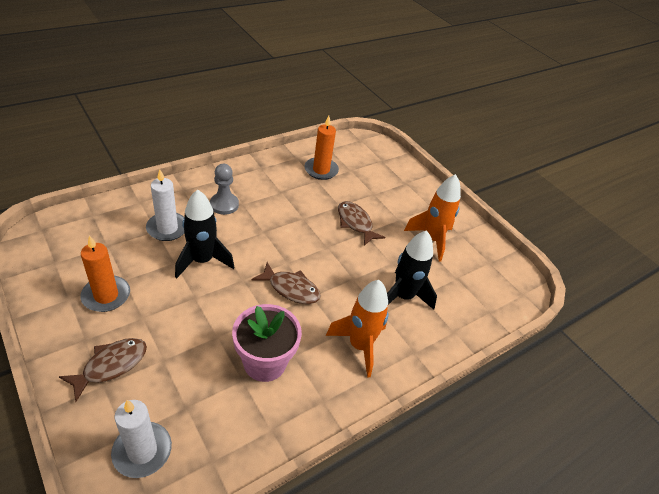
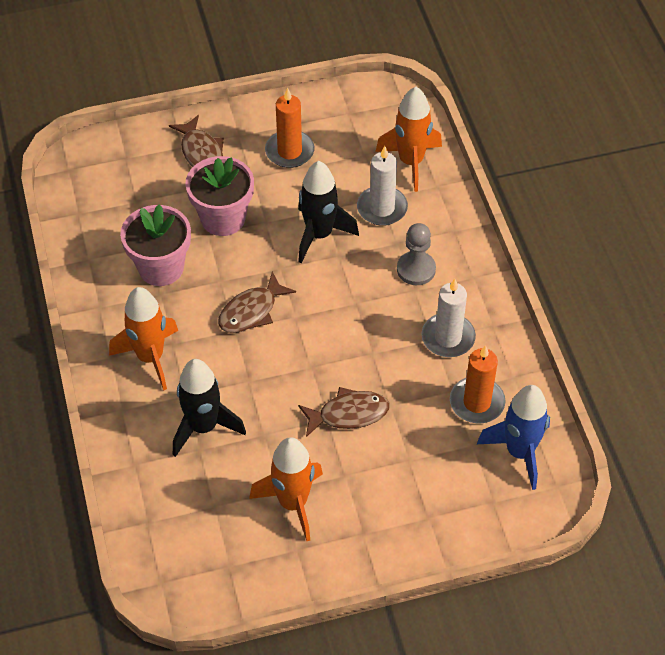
camera: 115 degrees right, 10 degrees up
white candle [111,400,172,478] -> white candle moved to [421,279,476,357]
none -> pink flower pot [185,156,254,236]
none -> orange rocket [375,87,442,192]
none -> blue rocket [477,385,550,490]

